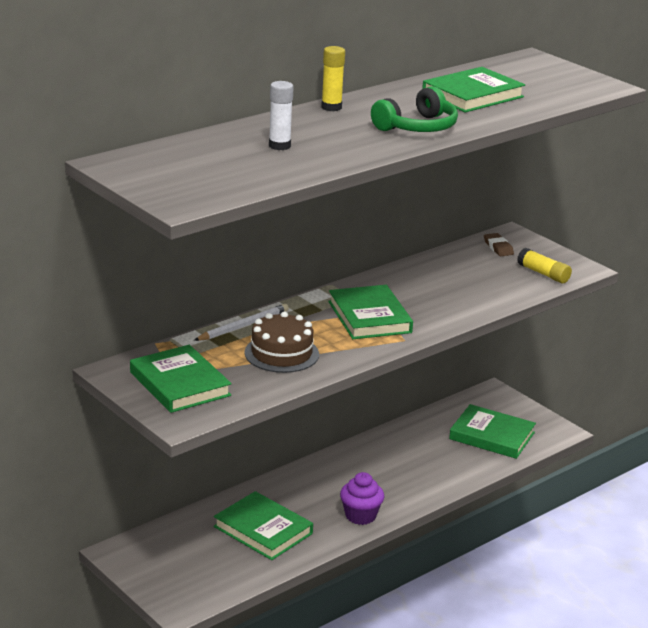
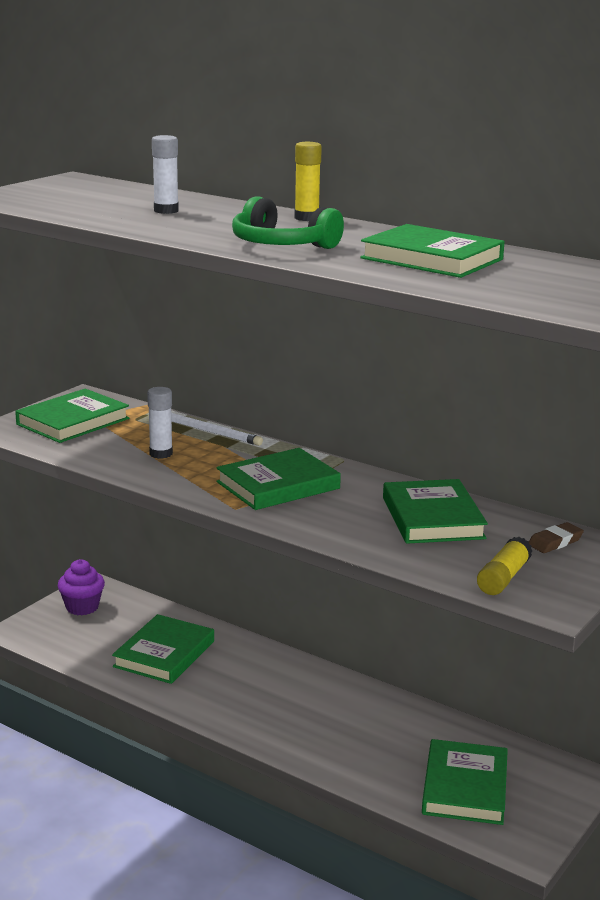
camera: 75 degrees right, 5 degrees down
brown cake [244,312,319,373] -> white glue stick [147,387,173,459]
purple cupcake [340,472,384,525] -> purple cupcake moved to [58,559,105,615]
none -> green book [383,479,488,544]

